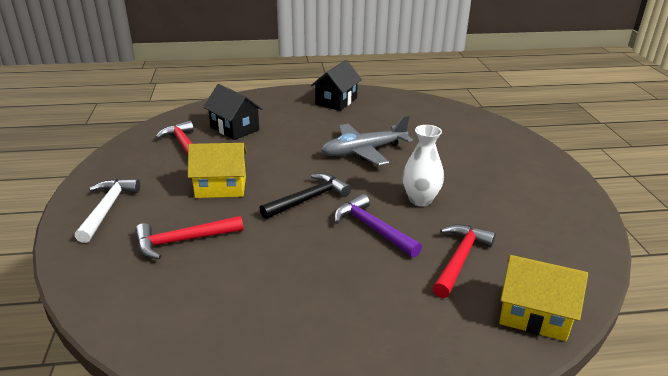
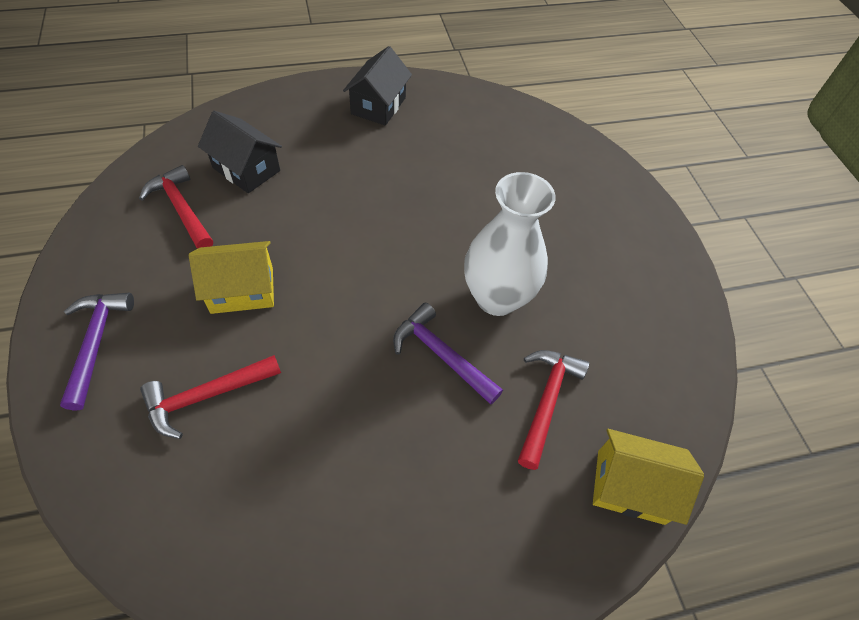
camera: 10 degrees left, 25 degrees up
white hammer [75,179,140,243] -> purple hammer [60,293,134,410]
black hammer [260,173,351,219] -> none
grey plane [321,115,413,166] -> none
white vase [402,125,444,206] -> white vase [464,172,556,316], size x1.55

